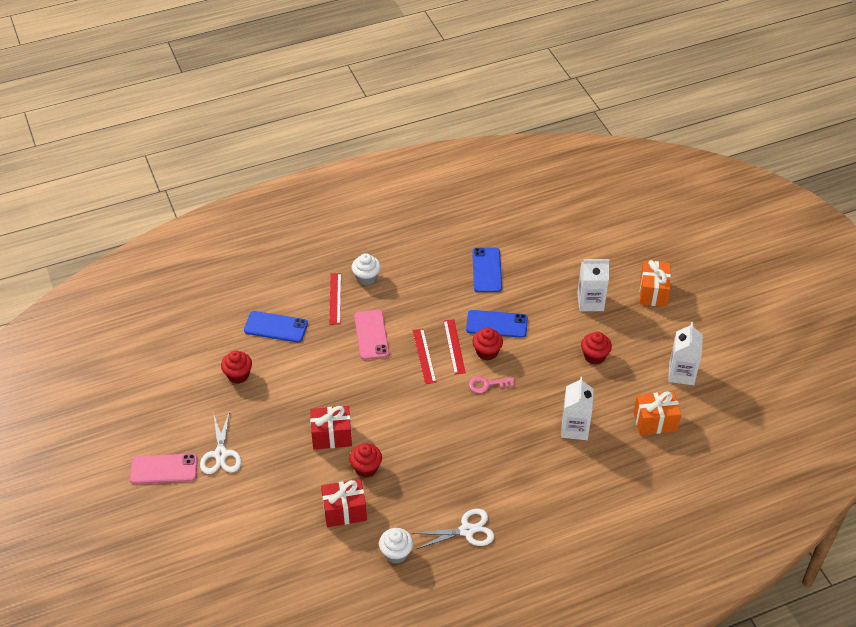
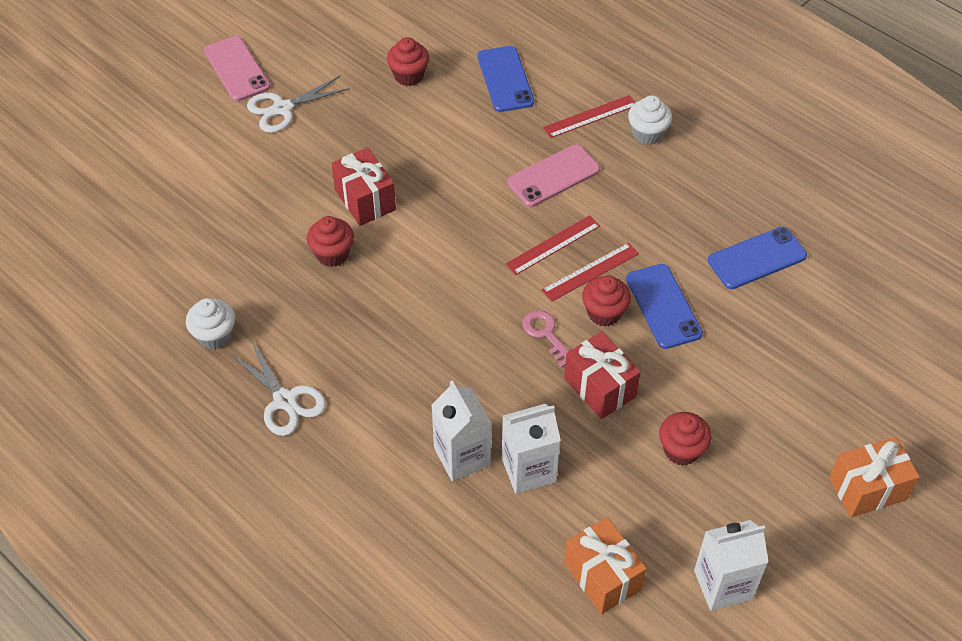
camera: 65 degrees right, 5 degrees up
red gift [321,479,367,527] -> red gift moved to [564,331,641,419]
white carton [577,259,609,311] -> white carton moved to [431,380,492,481]

